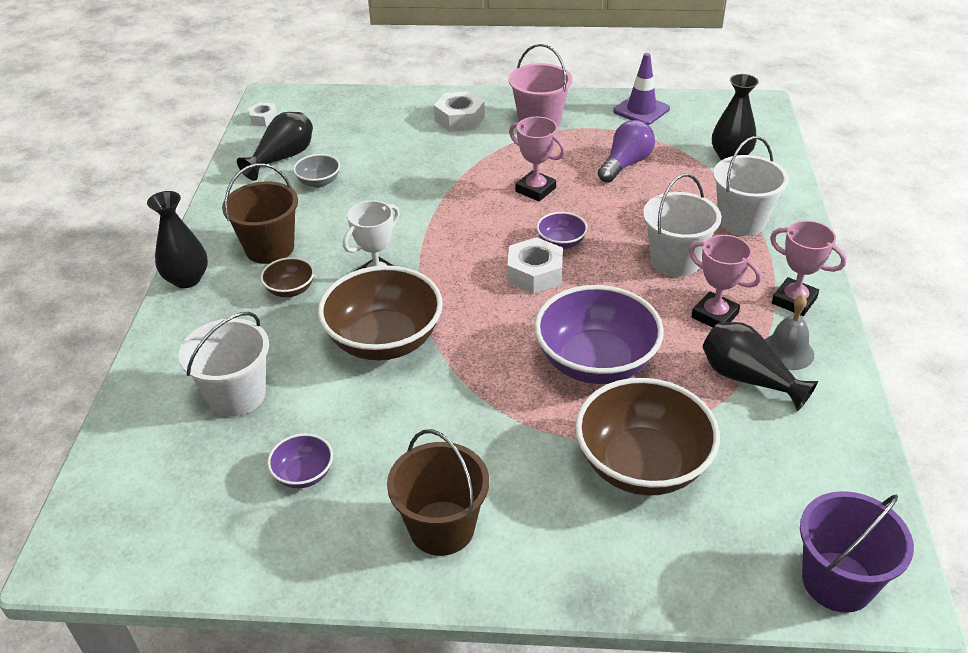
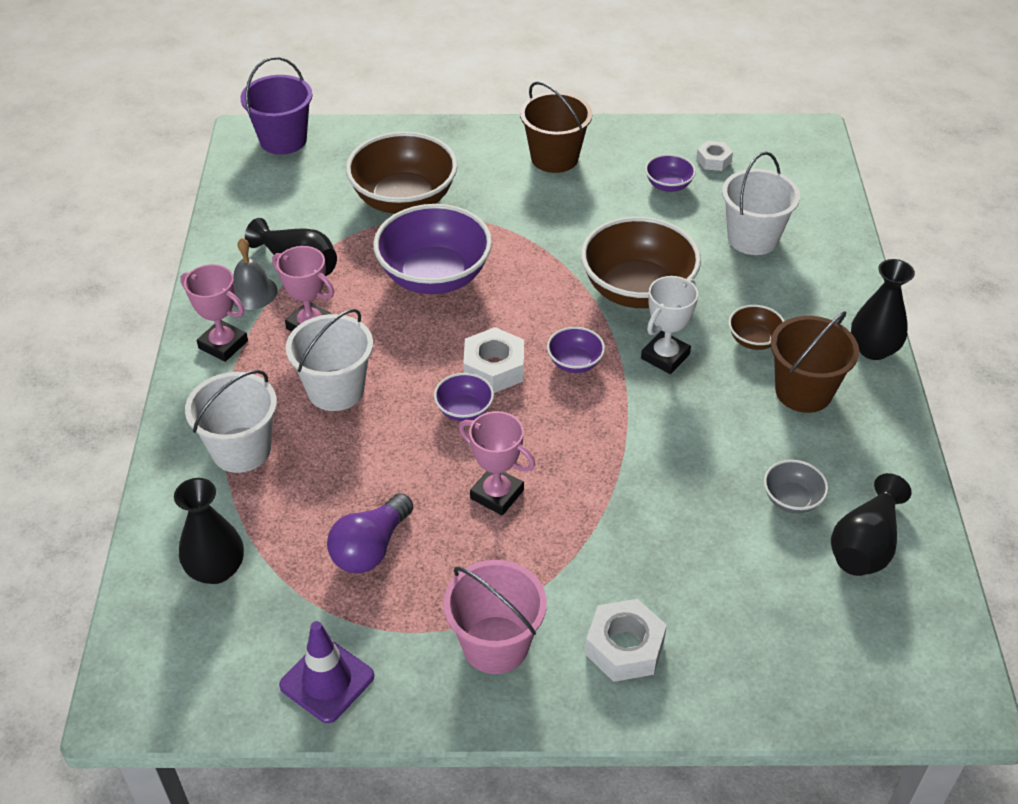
camera: 175 degrees right, 5 degrees up
white nut [248,102,277,126] -> white nut moved to [696,141,733,171]
none -> purple bowl [547,327,605,373]

